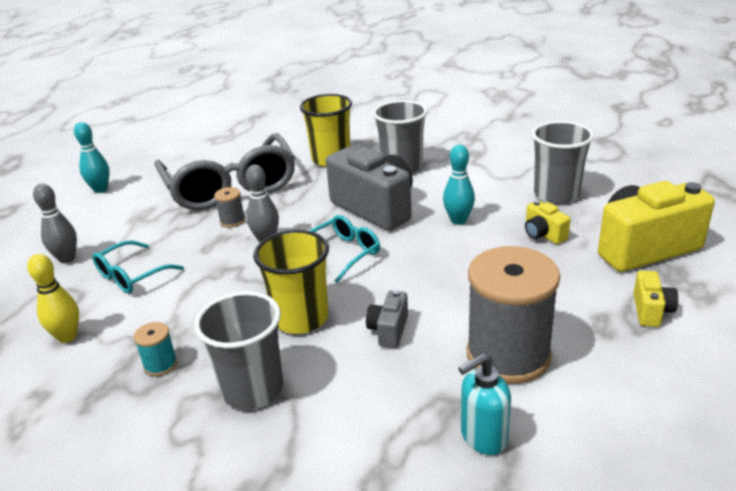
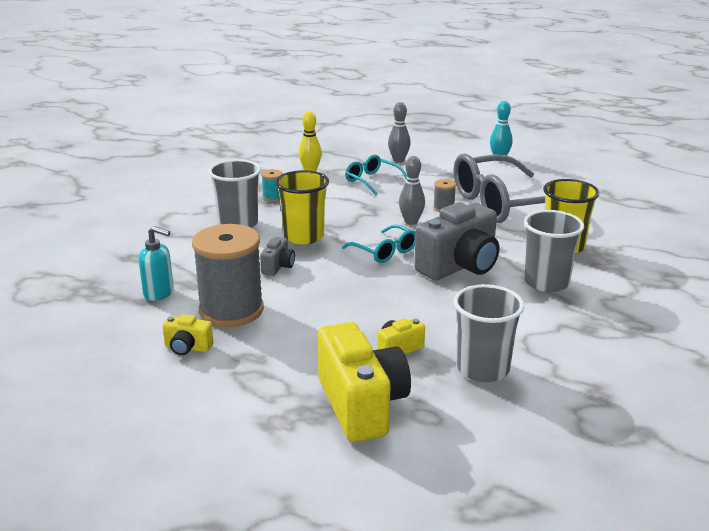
camera: 90 degrees right, 5 degrees down
grey camera [366,290,408,348] -> grey camera turned 90 degrees clockwise [260,237,295,276]
turquoise bowling pin [443,144,475,225] -> none
turquoise soap dispenser [458,353,511,455] -> turquoise soap dispenser turned 135 degrees clockwise [138,226,174,301]
yellow camera [633,271,678,327] -> yellow camera moved to [163,314,213,355]

